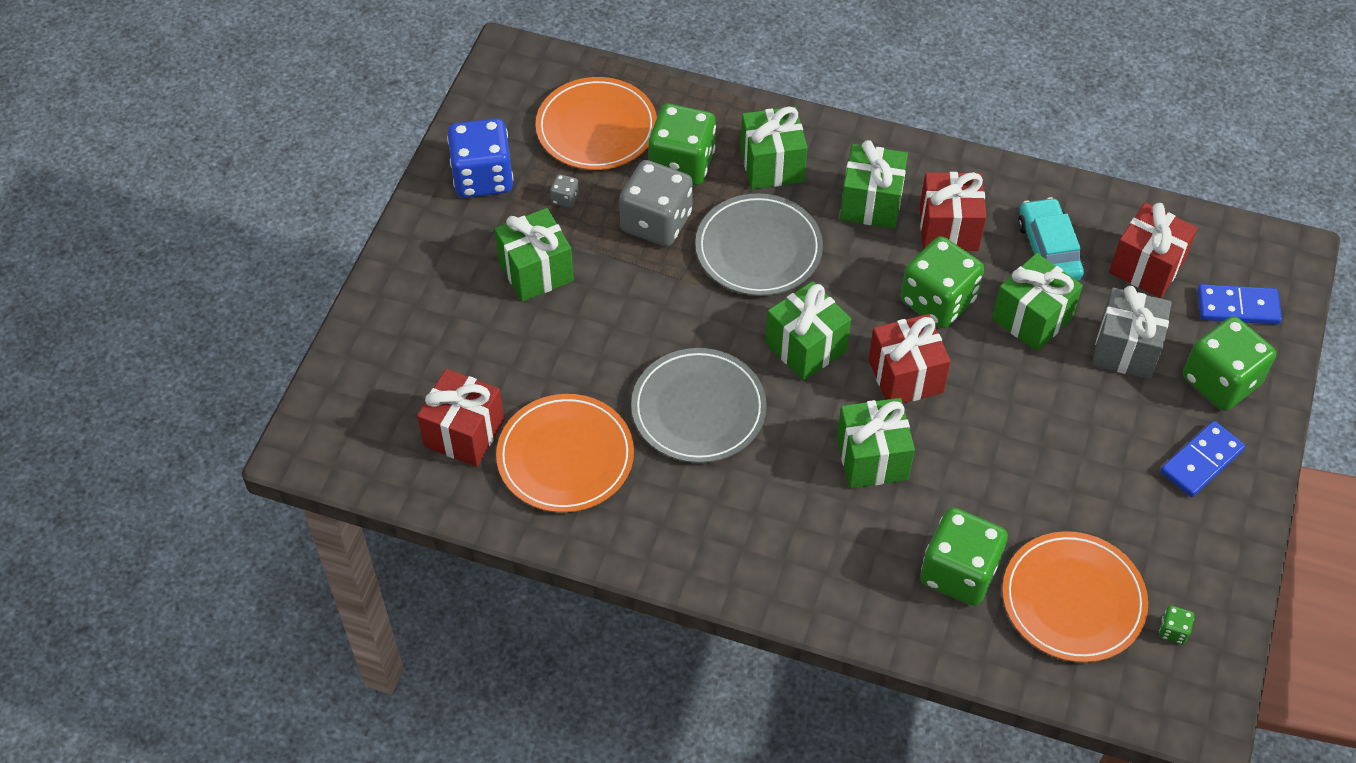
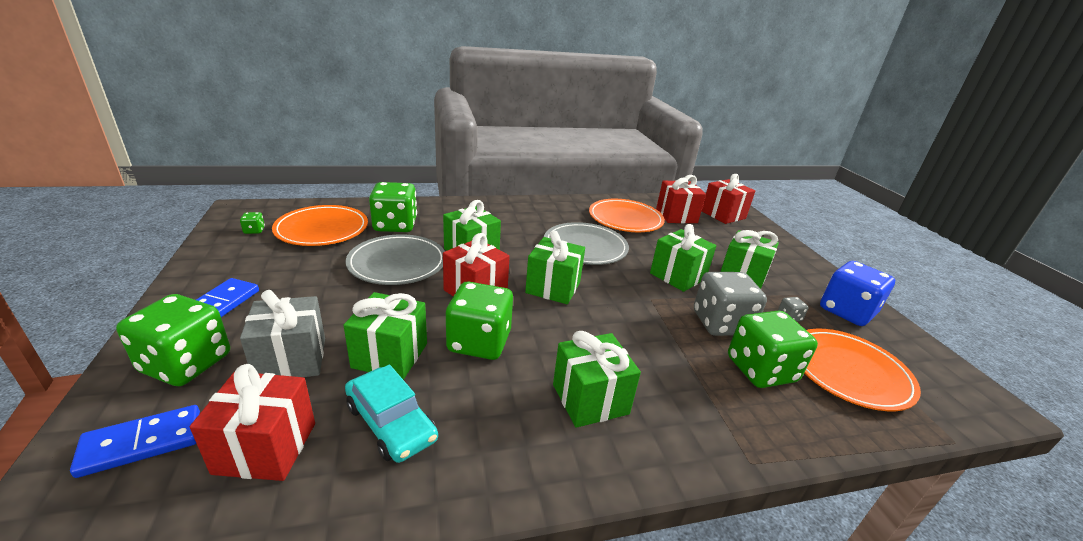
camera: 145 degrees right, 25 degrees down
grey plate [695,193,823,296] -> grey plate moved to [346,234,445,285]
green gift [741,106,808,189] -> green gift moved to [650,224,717,292]
red gift [919,172,986,251] -> red gift moved to [702,174,755,224]

